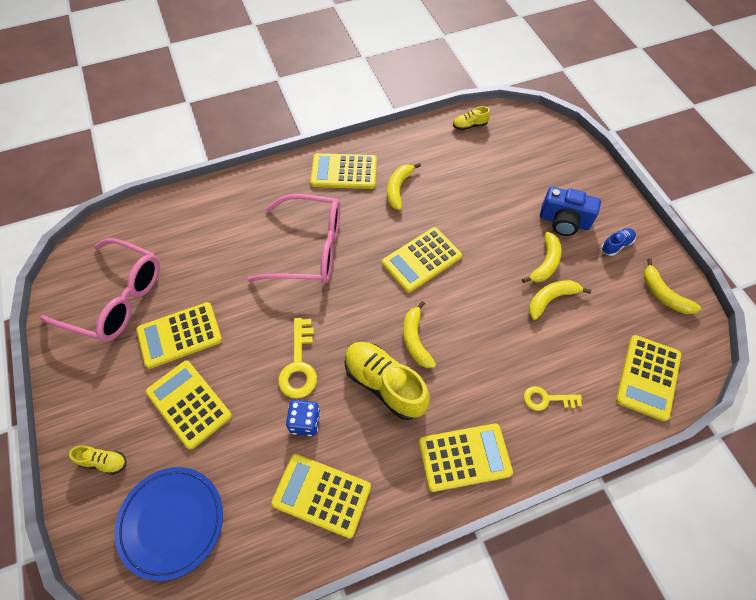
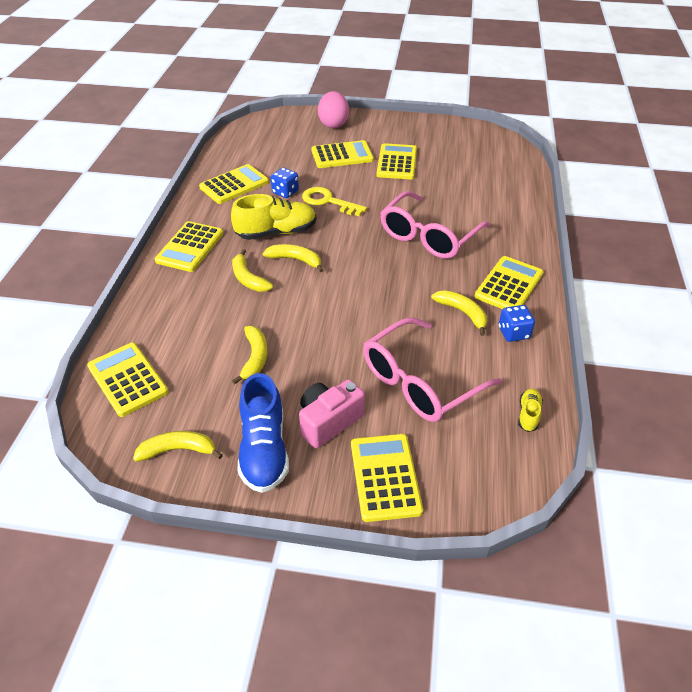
camera: 120 degrees right, 15 degrees down
pink glasses [40,238,160,342] -> pink glasses moved to [363,318,502,422]
yellow shoe [69,446,126,475] -> pink egg [318,91,349,128]
blue plate [114,467,223,581] -> none
yellow calculator [382,227,462,293] -> yellow calculator moved to [351,434,423,522]
yellow banana [522,232,562,283] -> yellow banana moved to [232,249,273,292]
yellow key [524,386,582,411] -> none
blue camera [540,187,601,236] -> pink camera [299,379,365,448]
blue shoe [601,228,636,256] -> blue shoe [238,373,289,493], size x2.08
none -> blue dice [499,305,535,342]

